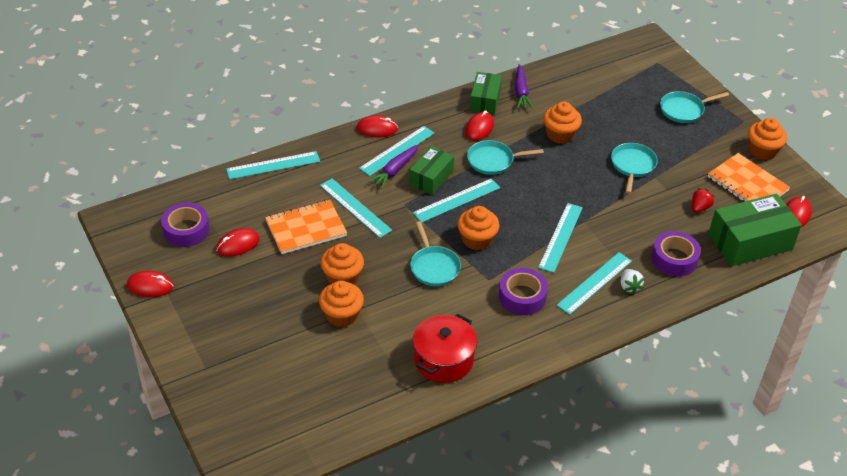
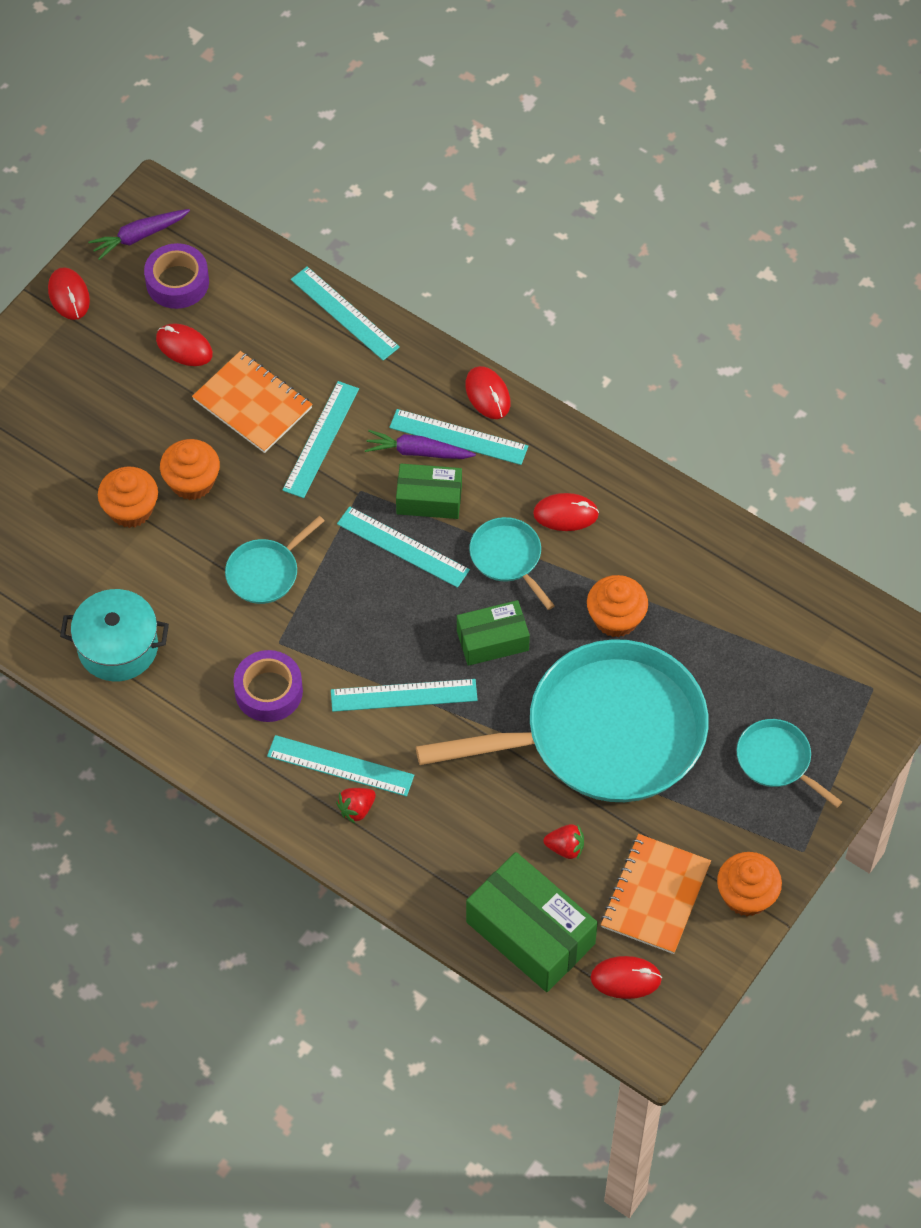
camera: 65 degrees right, 15 degrees up
red pot [413,314,477,383] -> turquoise pot [60,589,169,681]
orange cupcake [457,206,500,251] -> none
green box [470,72,502,115] -> green box moved to [457,600,530,666]
purple carrot [515,64,533,109] -> purple carrot moved to [88,209,190,260]
turquoise pan [611,143,658,194] -> turquoise pan [416,639,709,802], size x2.40
white strawberry [621,269,644,294] -> red strawberry [336,788,376,823]
purple tape [651,231,701,276] -> none

